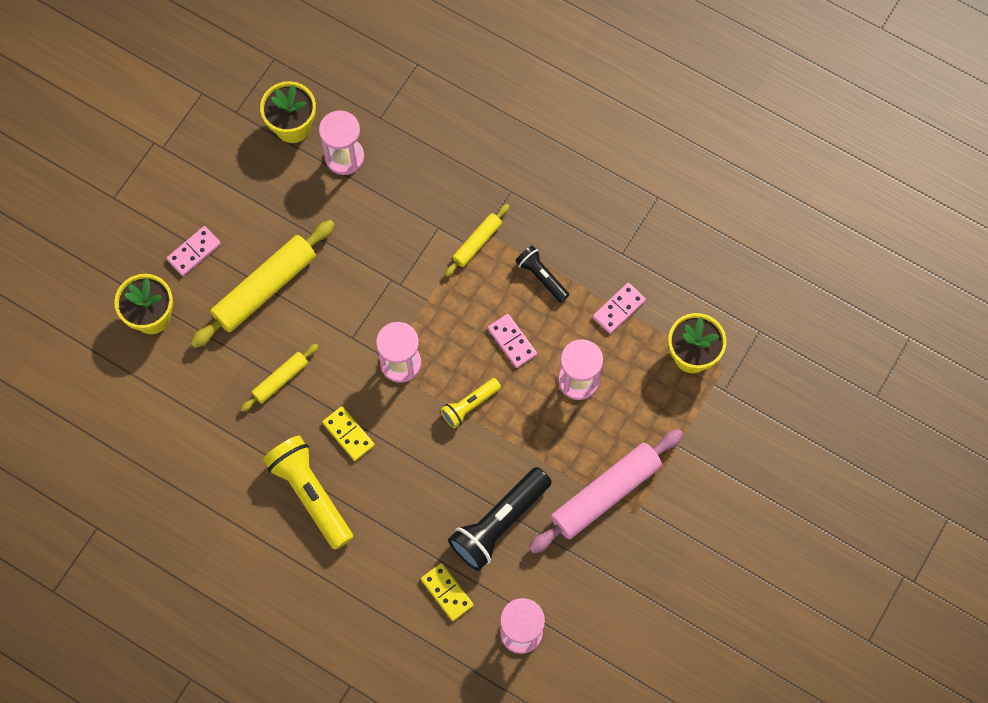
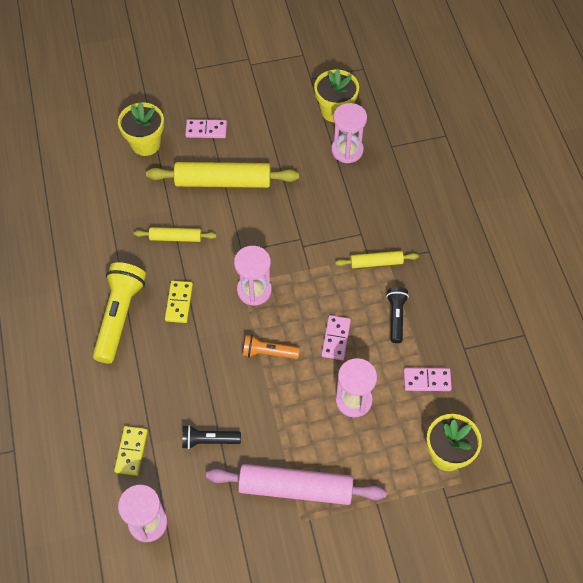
camera: 45 degrees right, 10 degrees down
yellow flashlight [440,378,501,429] -> orange flashlight [243,335,300,359]
black flashlight [448,467,552,571] -> black flashlight [182,425,241,449], size x0.56

